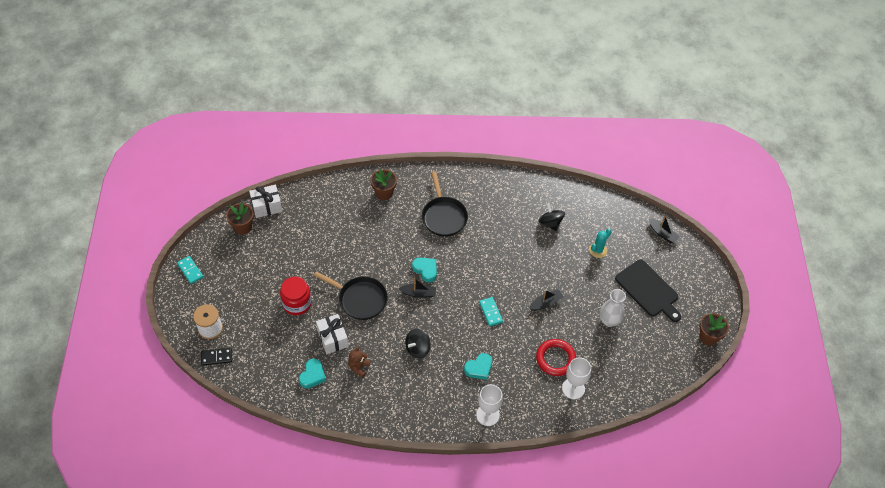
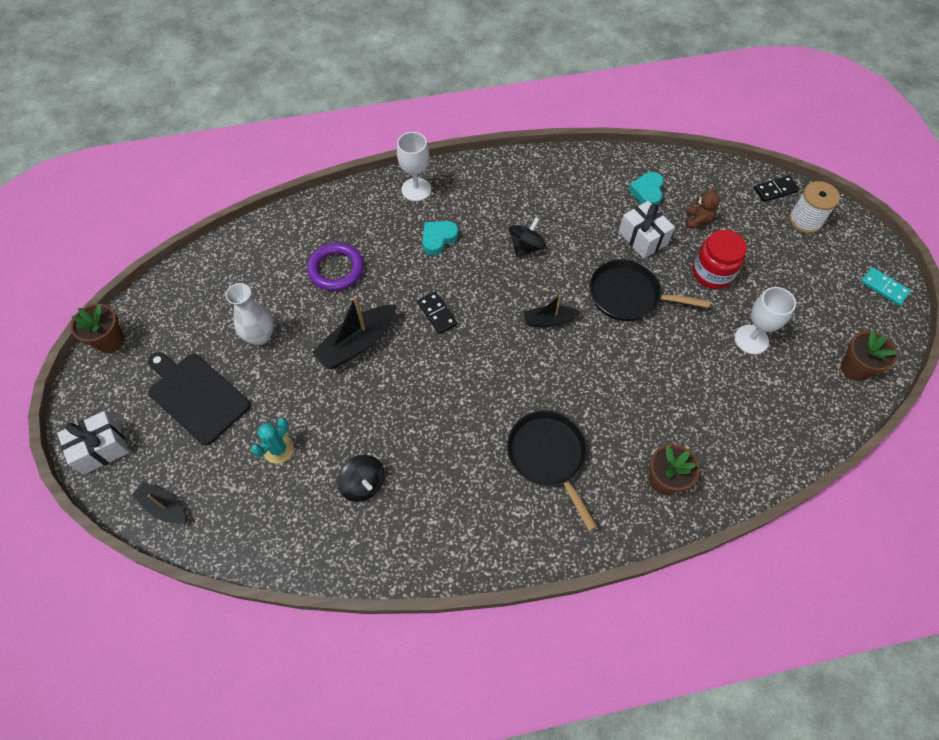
camera: 170 degrees right, 5 degrees up
white gift [249,185,283,218] -> white gift moved to [57,411,129,475]
brown teddy bear [348,347,371,378] -> brown teddy bear moved to [685,186,720,228]
turquoise heart [412,258,437,282] -> none
turquoise domino [479,297,503,326] -> black domino [417,292,457,334]
black boat [529,289,564,311] -> black boat [312,295,397,369], size x1.66
red ring [536,339,576,376] -> purple ring [307,243,364,291]
white goblet [562,357,591,399] -> white goblet moved to [735,287,796,355]

